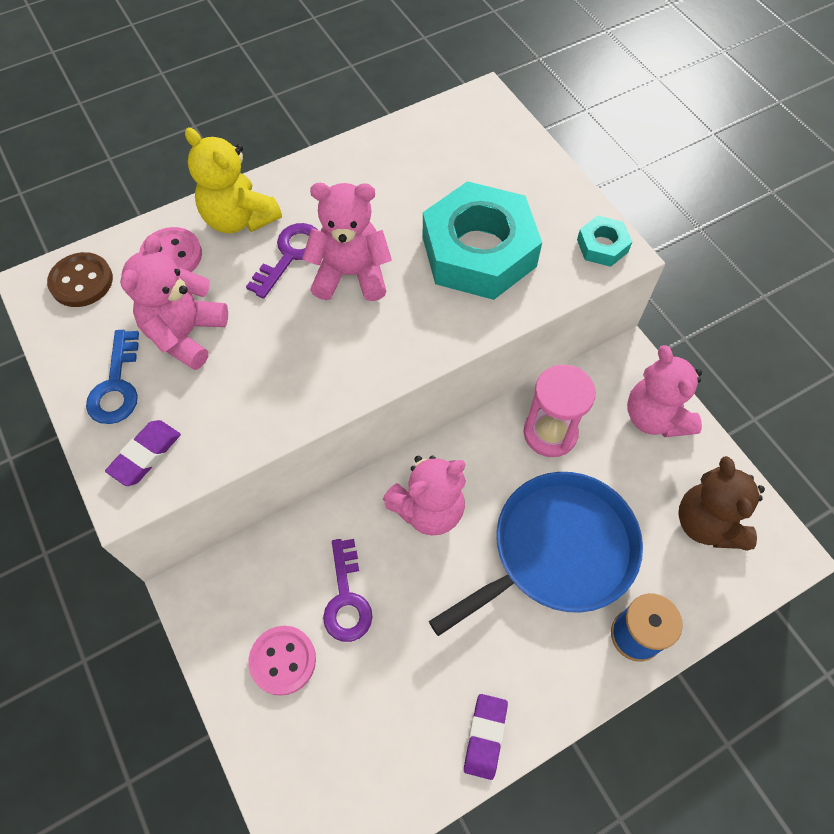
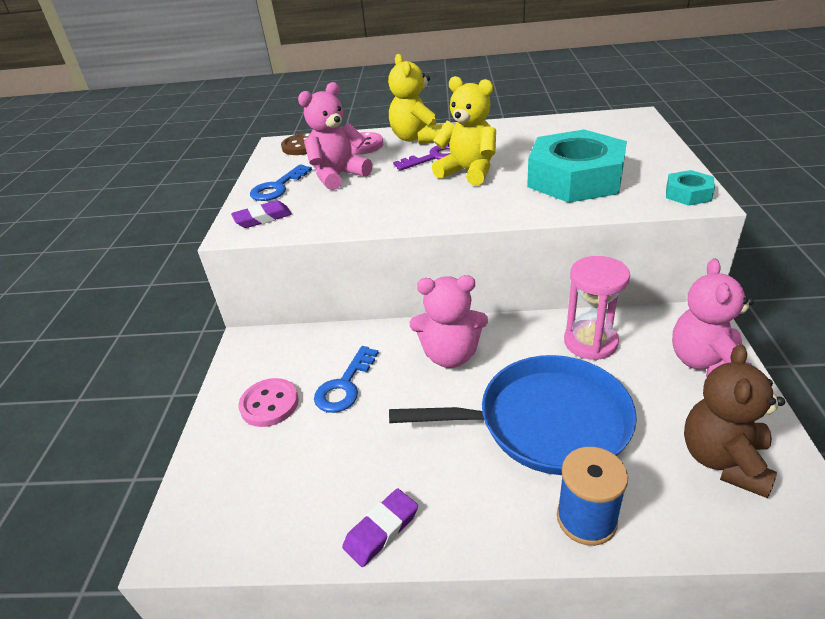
camera: 35 degrees right, 25 degrees down
pink teddy bear [302,183,392,301] -> yellow teddy bear [432,76,496,186]
purple key [323,539,373,642] -> blue key [314,346,379,413]

